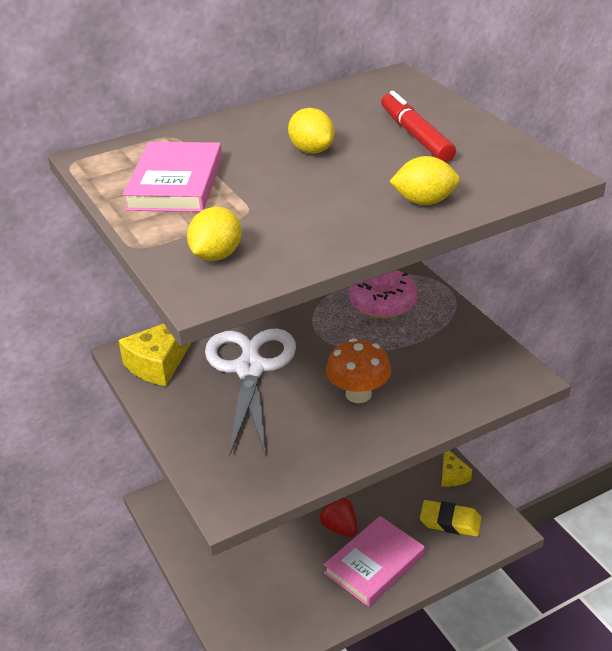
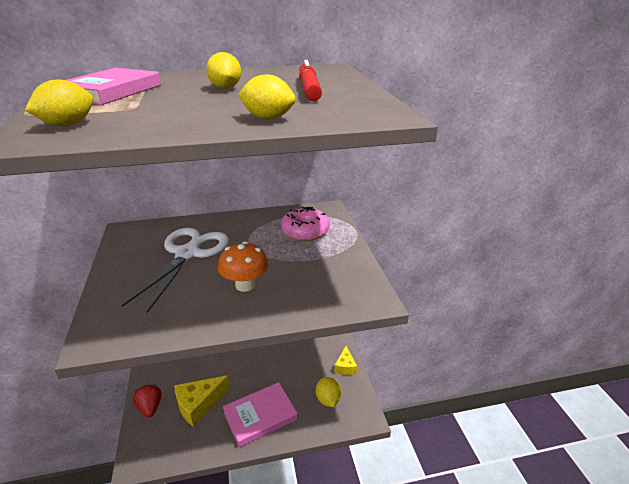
camera: 15 degrees right, 5 degrees down
yellow cheese [118,323,191,386] -> yellow cheese moved to [174,375,230,427]
red strawberry [319,498,357,537] -> red strawberry moved to [133,385,162,418]
yellow eraser [420,500,482,537] -> yellow lemon [316,377,341,407]

